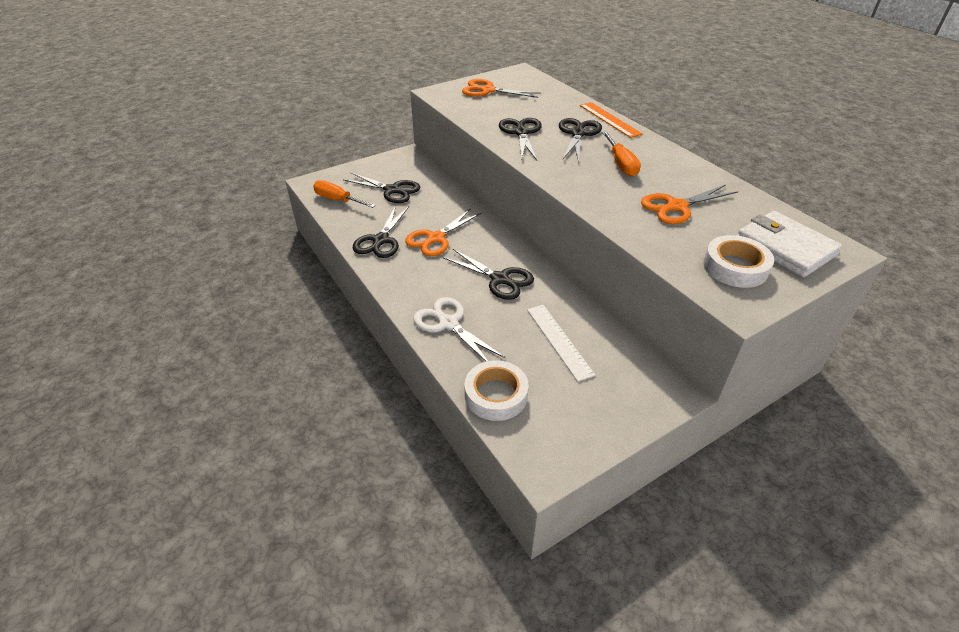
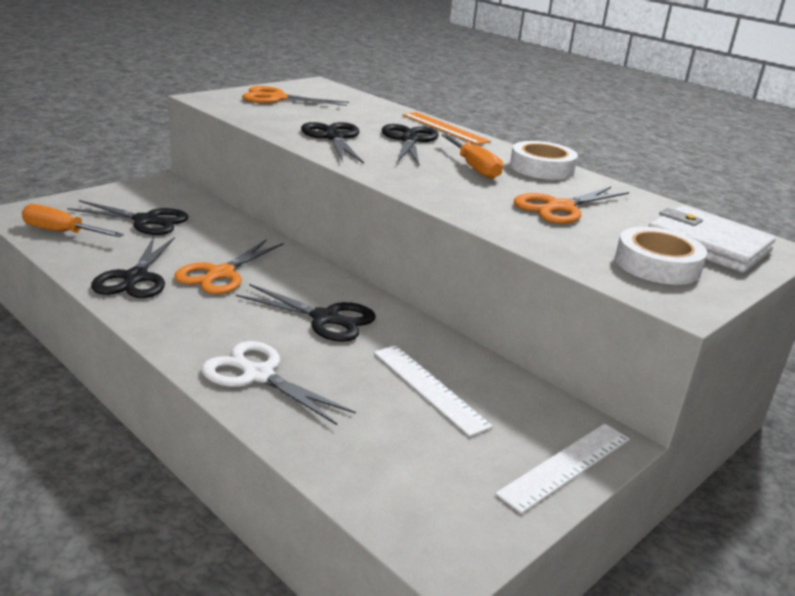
camera: 15 degrees left, 15 degrees down
white tape [465,360,529,421] -> white tape moved to [510,141,578,180]
none -> white ruler [495,423,630,514]

